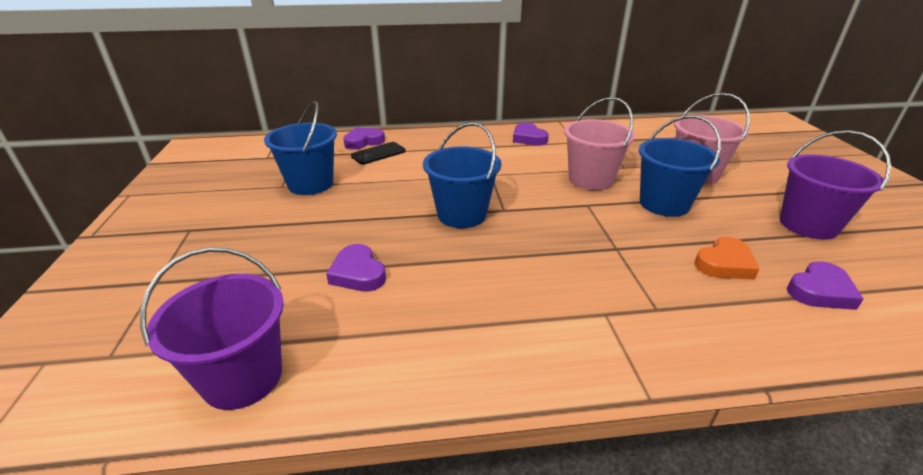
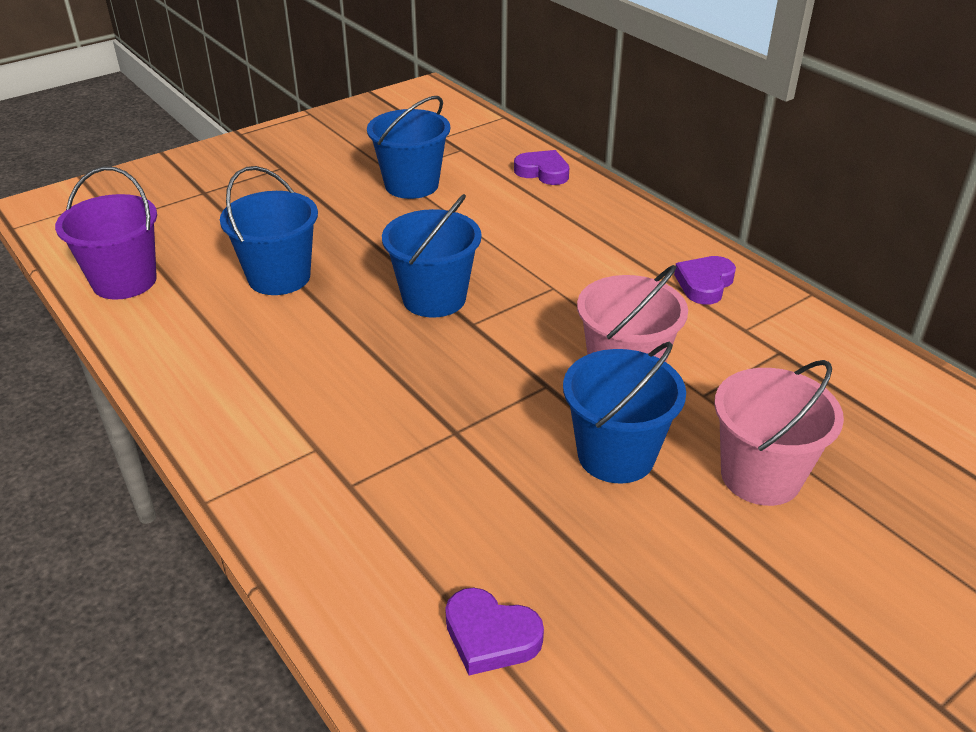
camera: 60 degrees right, 5 degrees up
purple heart [326,244,386,291] -> blue bucket [220,166,318,295]
black phone [351,142,406,164] -> none
orange heart [695,237,759,280] -> none
purple bucket [780,130,891,240] -> none

